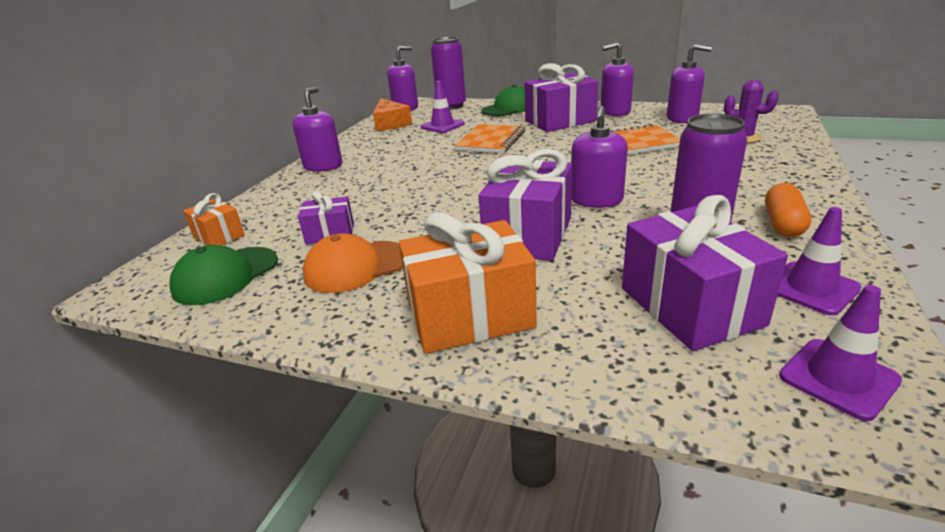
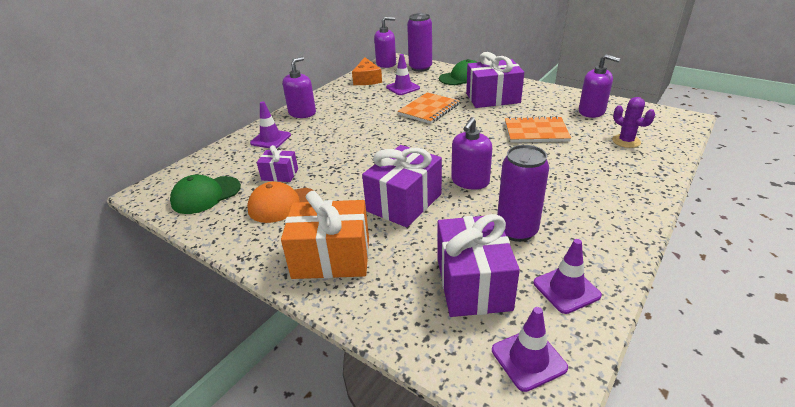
camera: 15 degrees right, 5 degrees up
orange gift [183,193,245,246] -> none
purple soap dispenser [601,42,634,116] -> none
orange capsule [765,183,811,237] -> none
none -> purple traffic cone [250,101,291,148]

